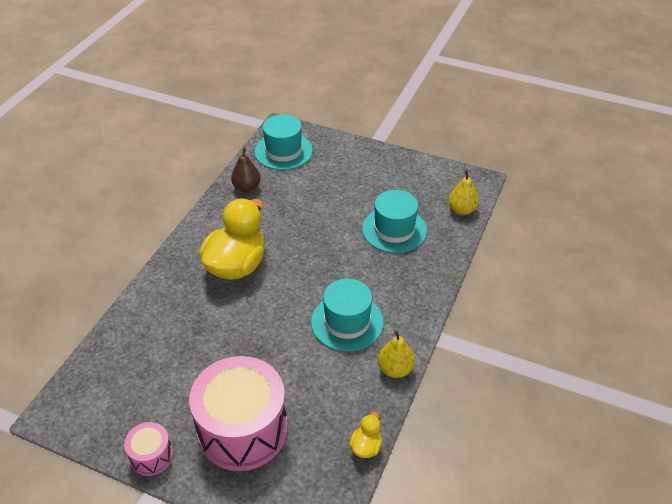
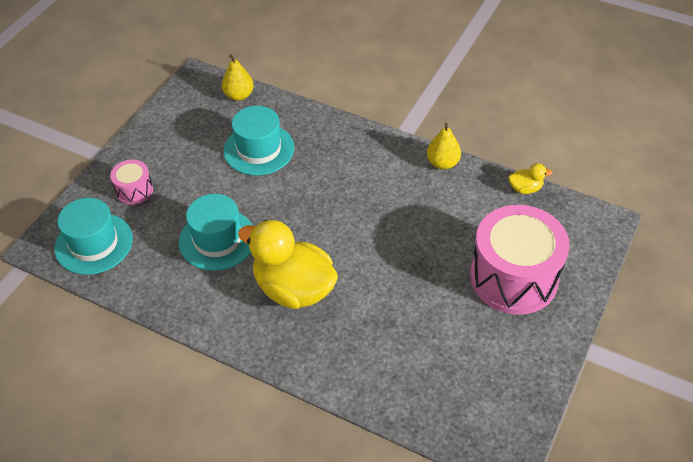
camera: 85 degrees left, 5 degrees up
pink drum [124,422,173,476] -> pink drum moved to [110,160,153,205]
brown pear [231,148,260,192] -> none
turquoise hat [311,279,384,352] -> turquoise hat moved to [179,194,253,271]
yellow duck [349,412,382,458] -> yellow duck turned 150 degrees clockwise [508,163,552,194]

